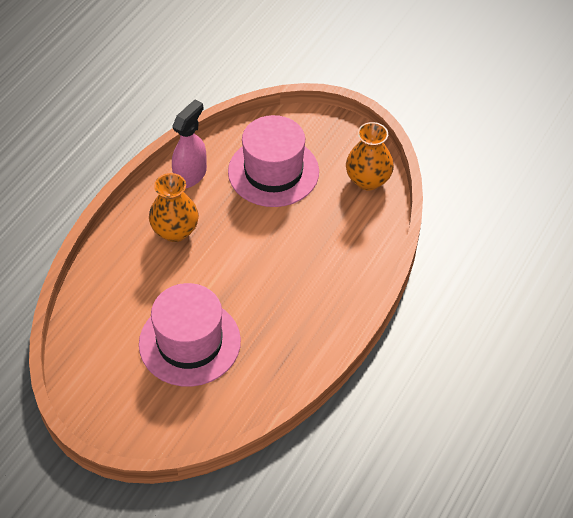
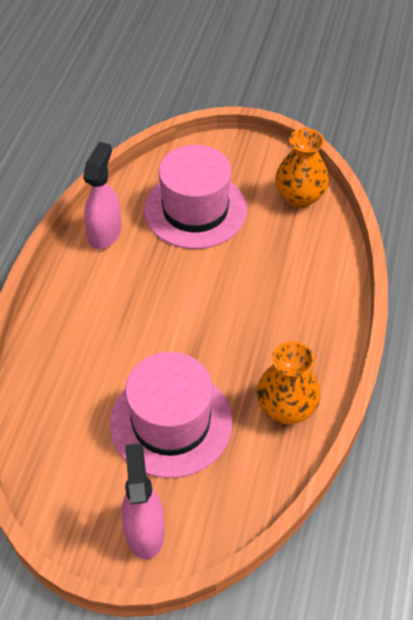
camera: 15 degrees left, 0 degrees up
orange vase [149,173,199,242] -> orange vase moved to [256,341,321,424]
none -> pink spray bottle [122,443,165,559]

